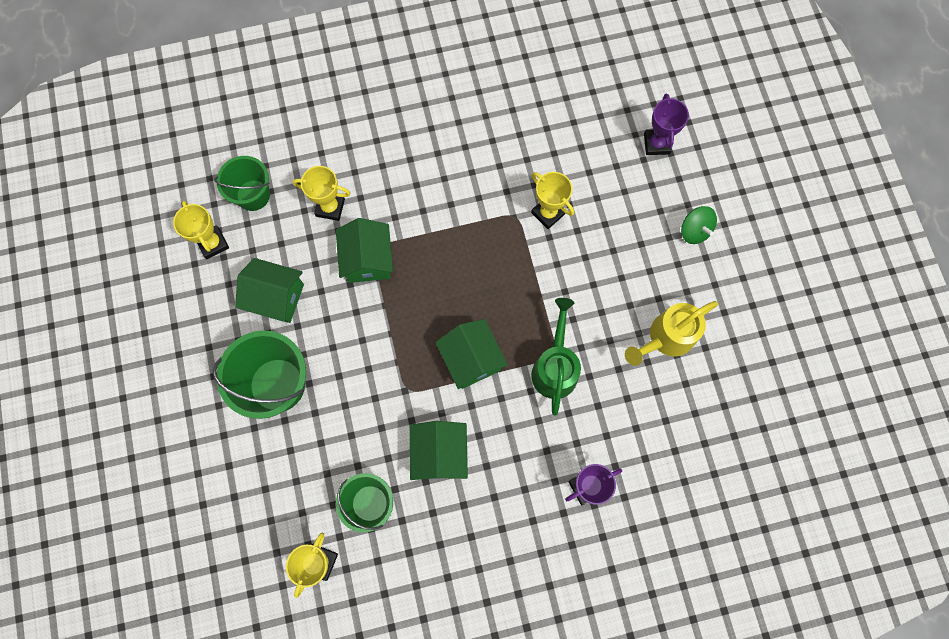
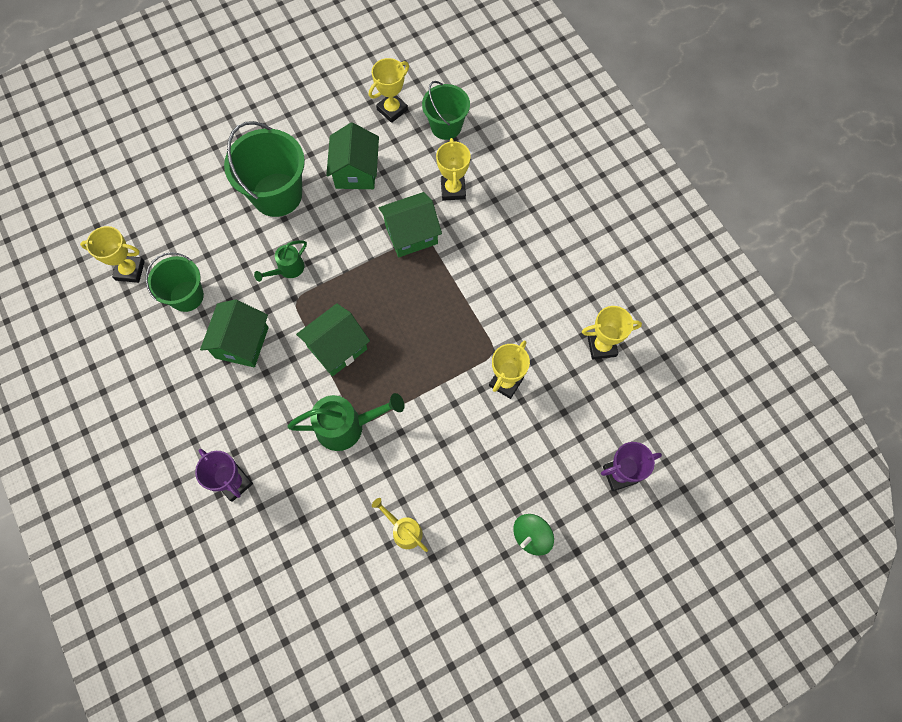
camera: 75 degrees right, 5 degrees down
green house [410,421,468,480] -> green house turned 60 degrees counterclockwise [200,299,269,367]
yellow watering can [625,301,718,366] -> yellow watering can [372,498,428,552], size x0.60
none -> green watering can [254,240,307,282]
none -> yellow trophy [582,306,642,360]

